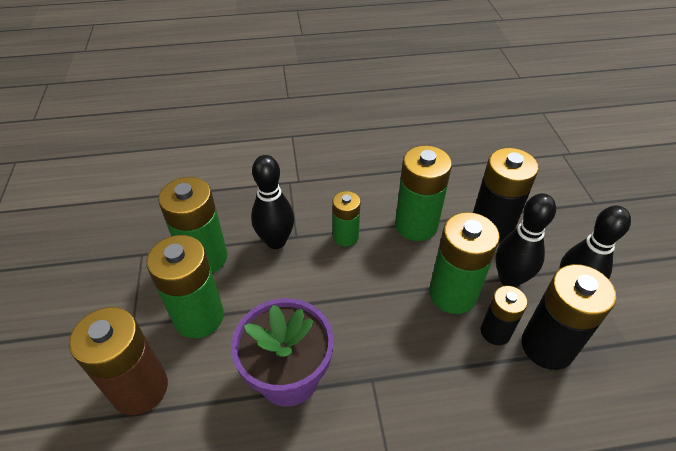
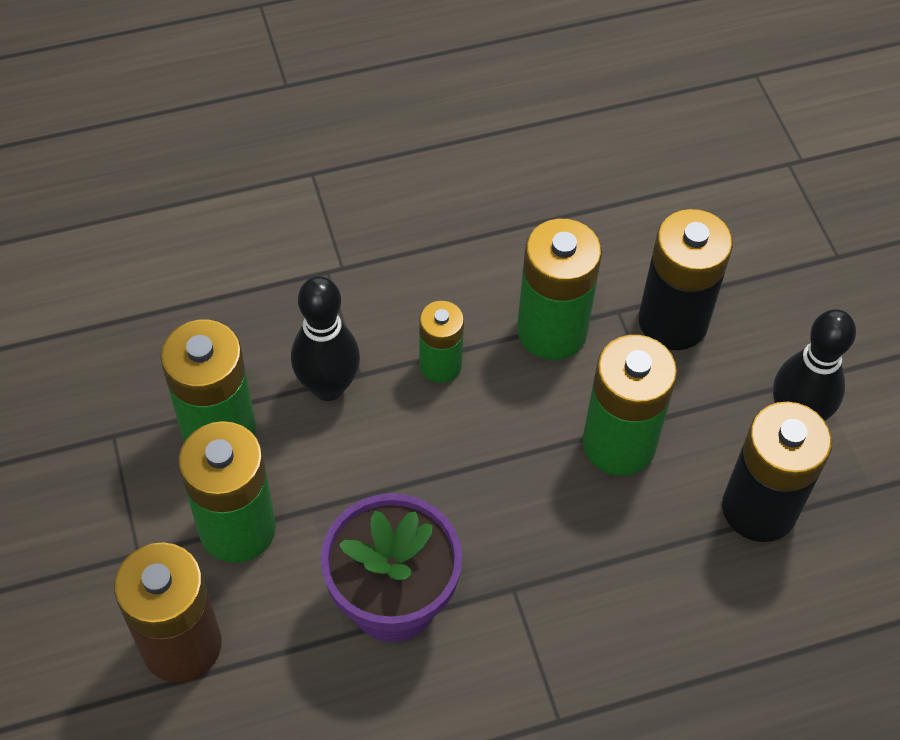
camera: 10 degrees left, 10 degrees up
black battery [481,286,527,345] -> none
black bowling pin [496,193,556,287] -> none

